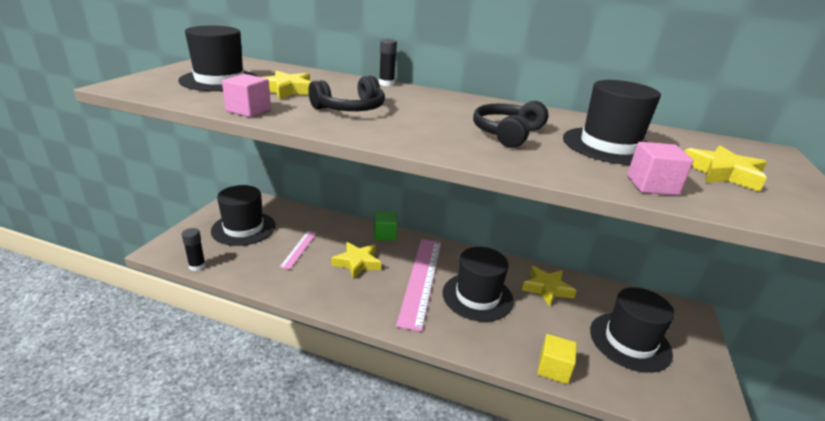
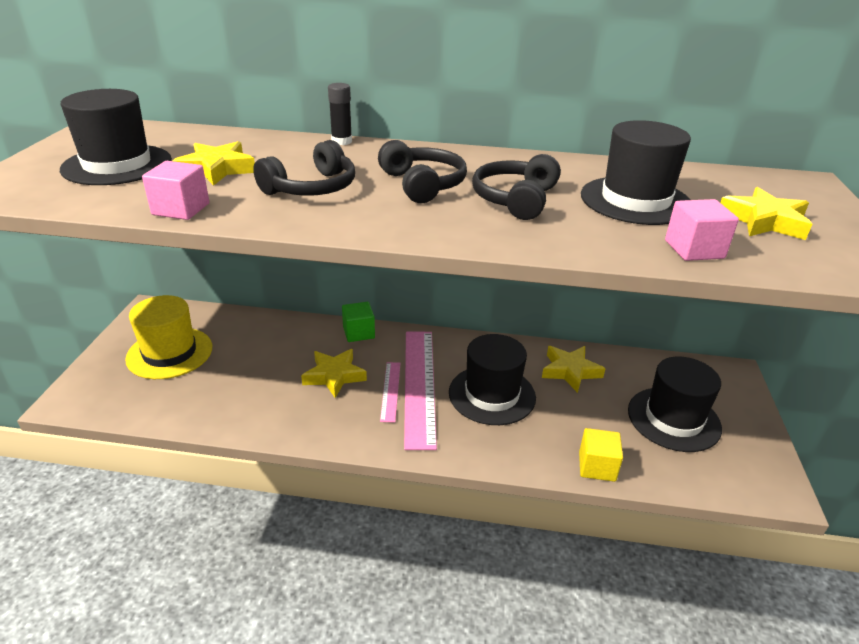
camera: 10 degrees left, 5 degrees up
black glue stick [182,228,206,271] -> none
black hat [211,185,275,246] -> yellow hat [125,295,212,379]
pink ruler [279,231,317,270] -> pink ruler moved to [380,362,401,423]
none -> black headphones [378,140,467,203]

